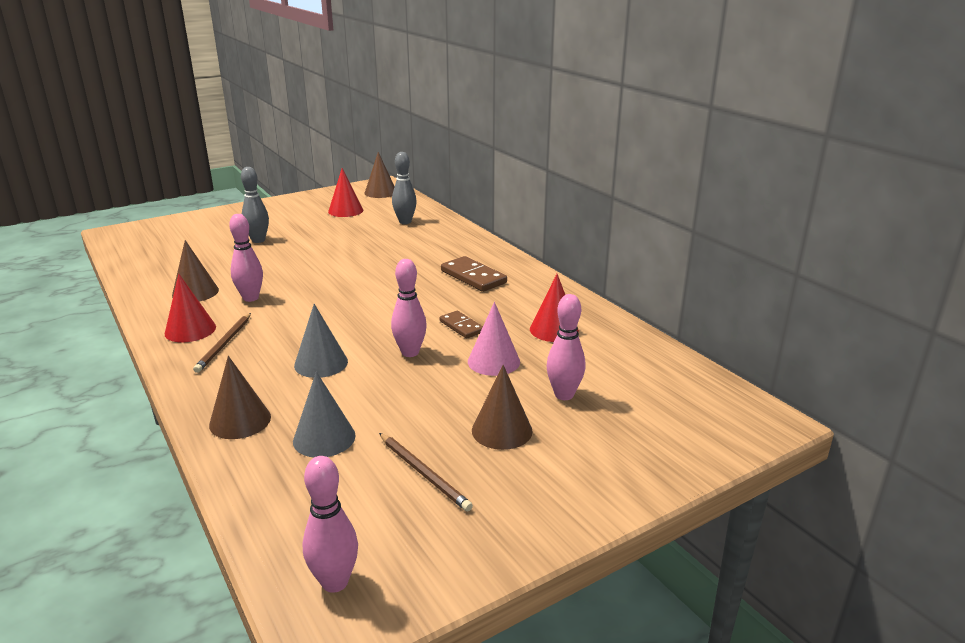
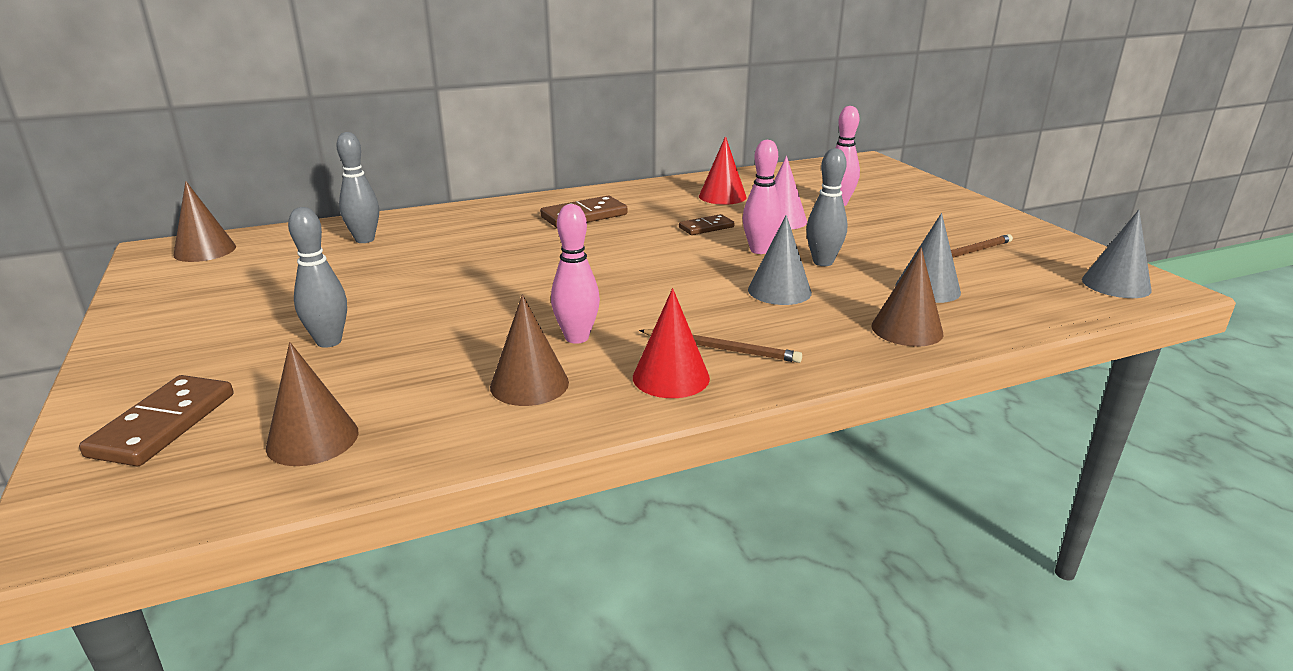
camera: 80 degrees left, 0 degrees up
pink bowling pin [302,456,358,593] -> grey cone [1082,210,1152,298]
red cone [328,168,363,217] -> none
brown cone [472,365,533,450] -> brown cone moved to [266,342,359,466]
none -> brown domino [79,375,233,466]
none -> grey bowling pin [806,148,848,266]

